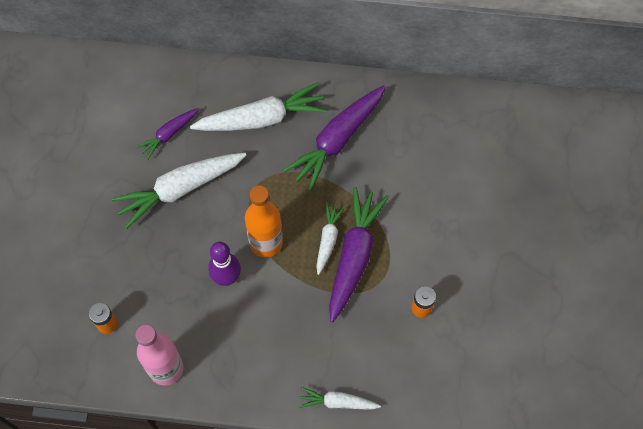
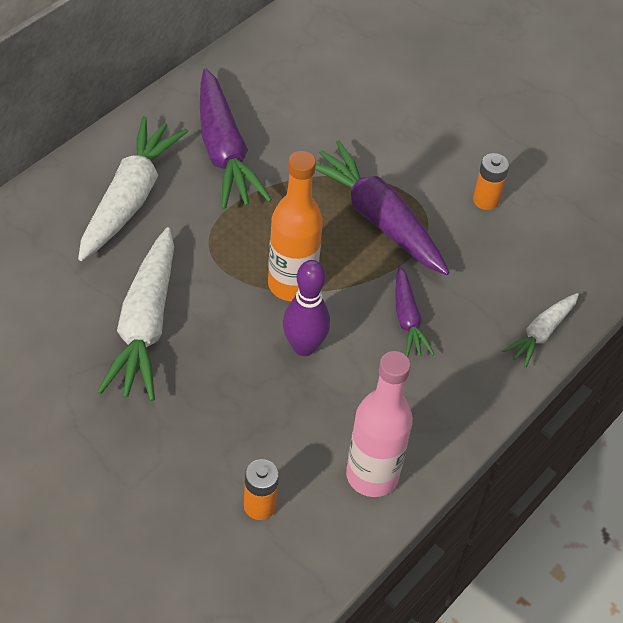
camera: 60 degrees left, 15 degrees down
purple carrot [136,108,199,160] -> purple carrot moved to [395,266,435,357]
white carrot [316,202,345,275] -> none

